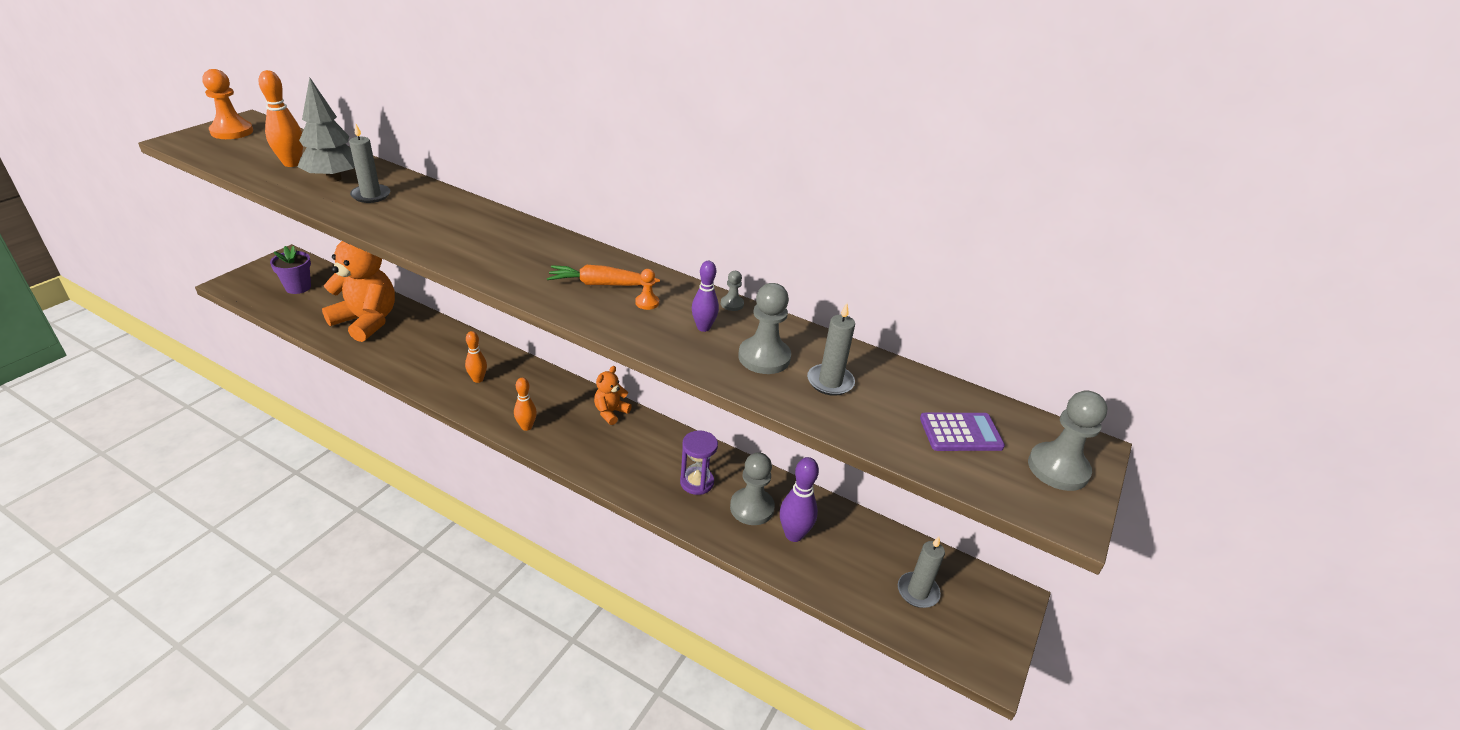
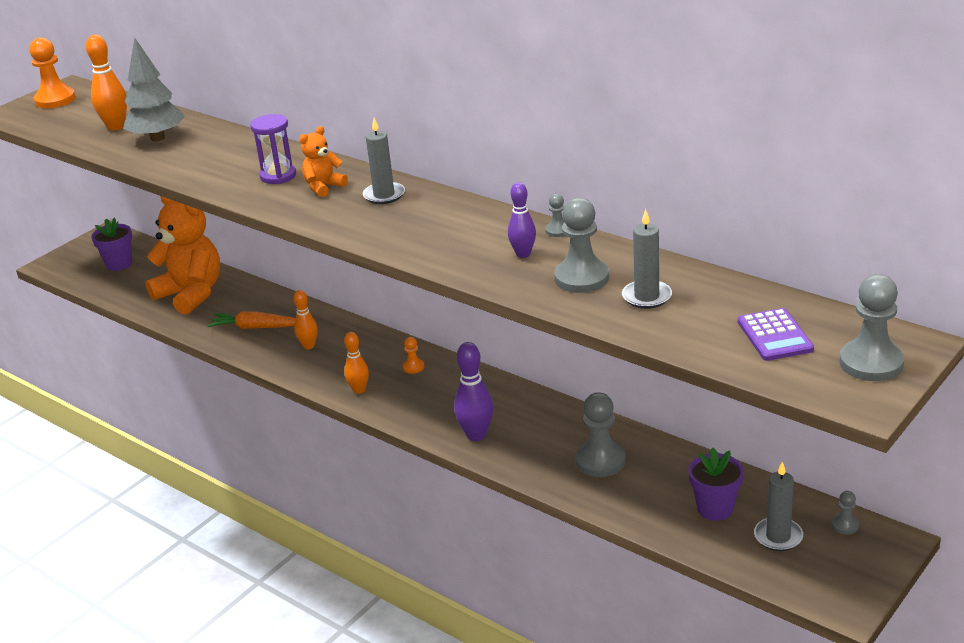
camera: 15 degrees right, 5 degrees down
grey candle [349,124,390,203] -> grey candle moved to [363,118,405,204]
orange carrot [547,265,660,286] -> orange carrot moved to [208,311,296,329]
orange teddy bear [594,366,632,425] -> orange teddy bear moved to [299,126,348,197]
orange pawn [635,269,659,310] -> orange pawn moved to [403,337,424,374]
purple hourglass [680,430,718,495] -> purple hourglass moved to [250,114,296,184]
purple bowling pin [780,457,819,542] -> purple bowling pin moved to [454,342,493,441]
purple calculator [920,413,1005,451] -> purple calculator turned 75 degrees clockwise [738,308,814,361]
none -> purple flower pot [688,448,744,521]
none -> grey pawn [832,491,859,535]

